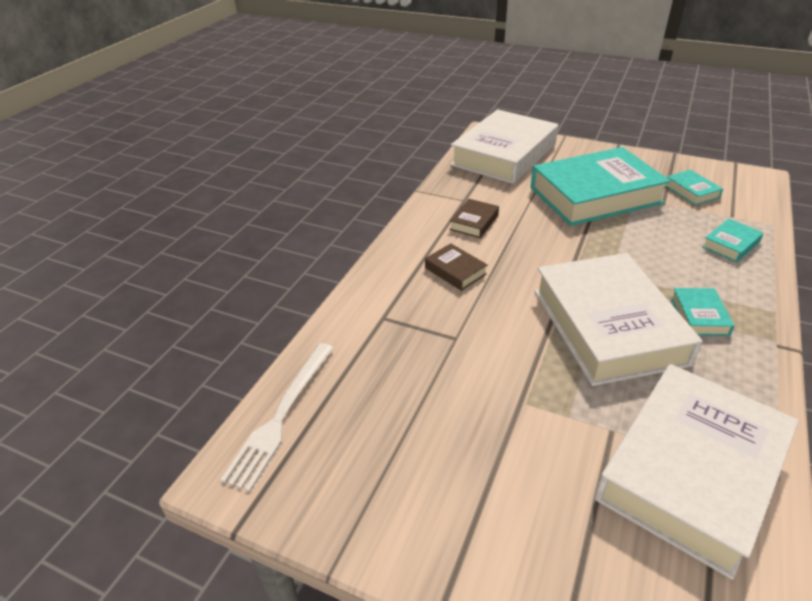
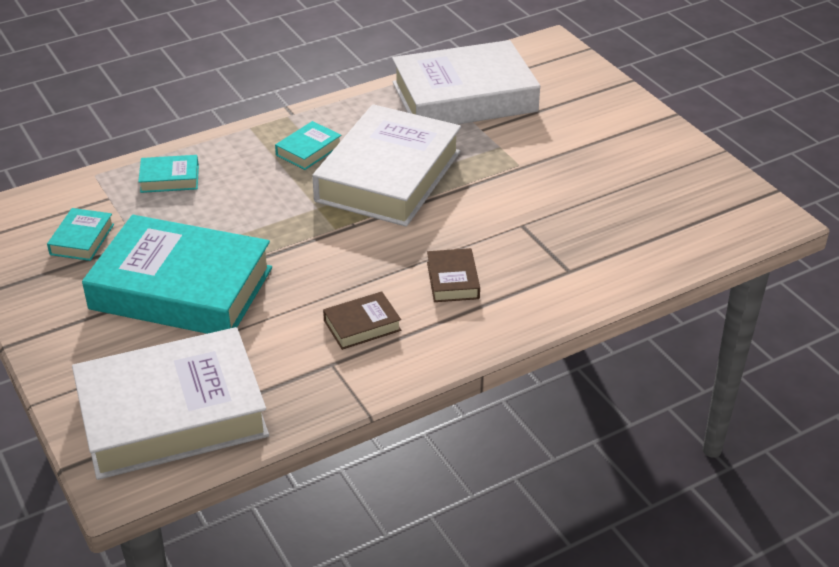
camera: 145 degrees left, 0 degrees up
white fork [220,343,333,492] -> none

